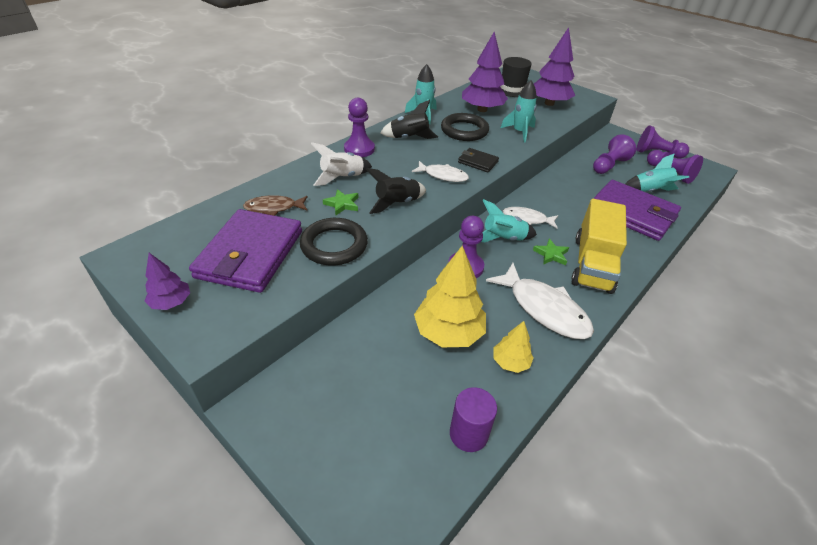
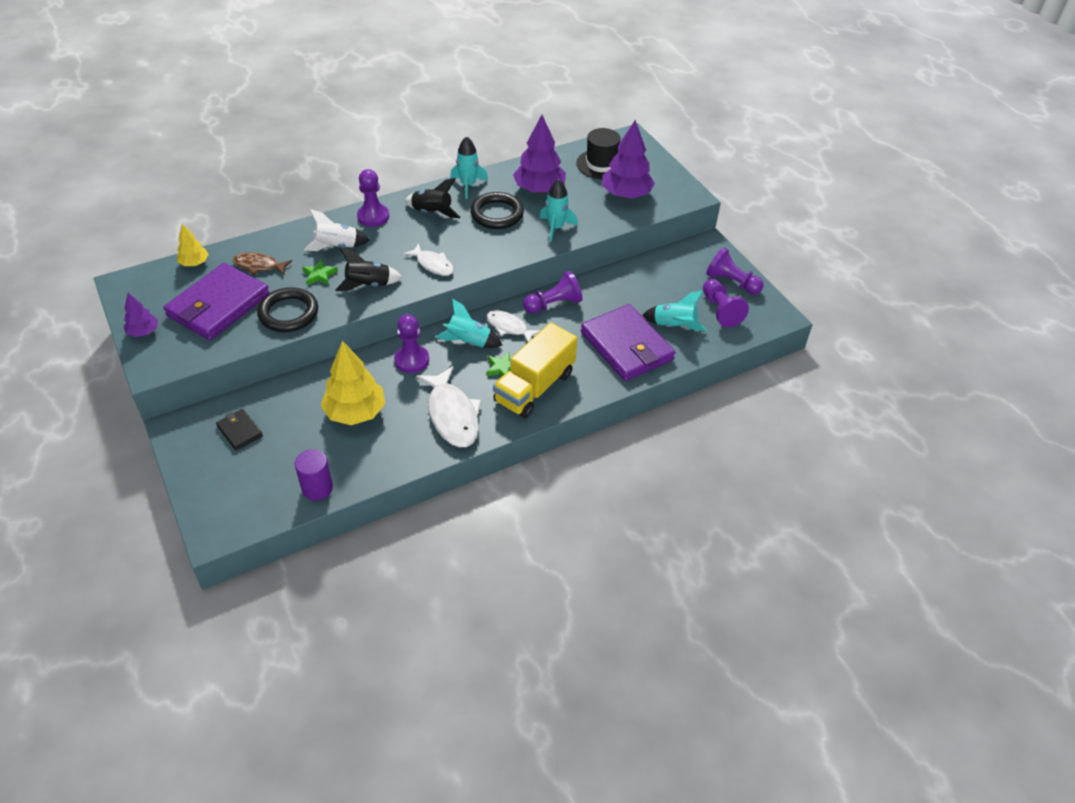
camera: 20 degrees right, 5 degrees up
black wallet [458,148,499,172] -> black wallet moved to [216,409,263,450]
yellow tree [493,321,534,373] -> yellow tree moved to [177,224,209,266]
purple pawn [593,134,636,174] -> purple pawn moved to [523,271,582,314]

